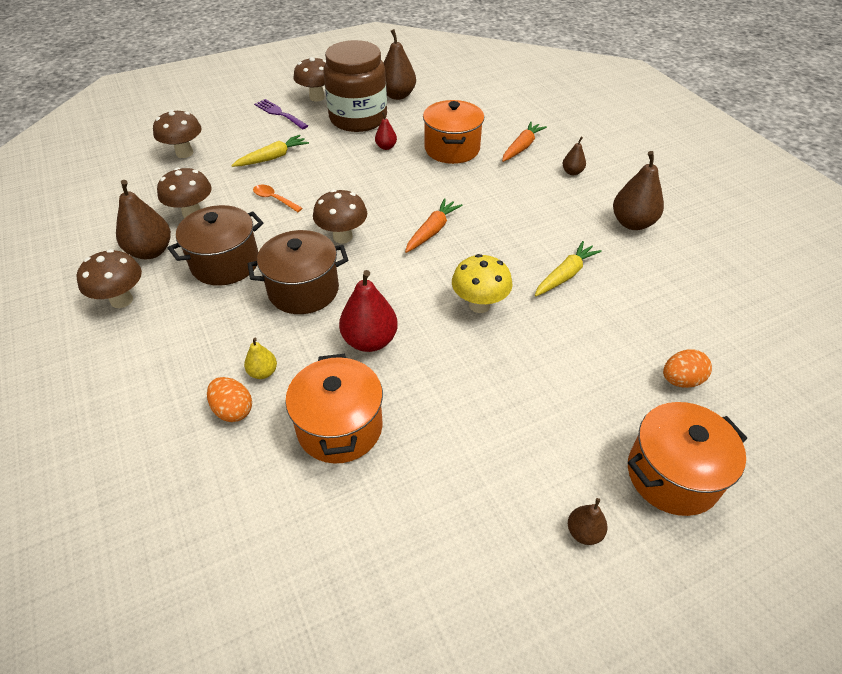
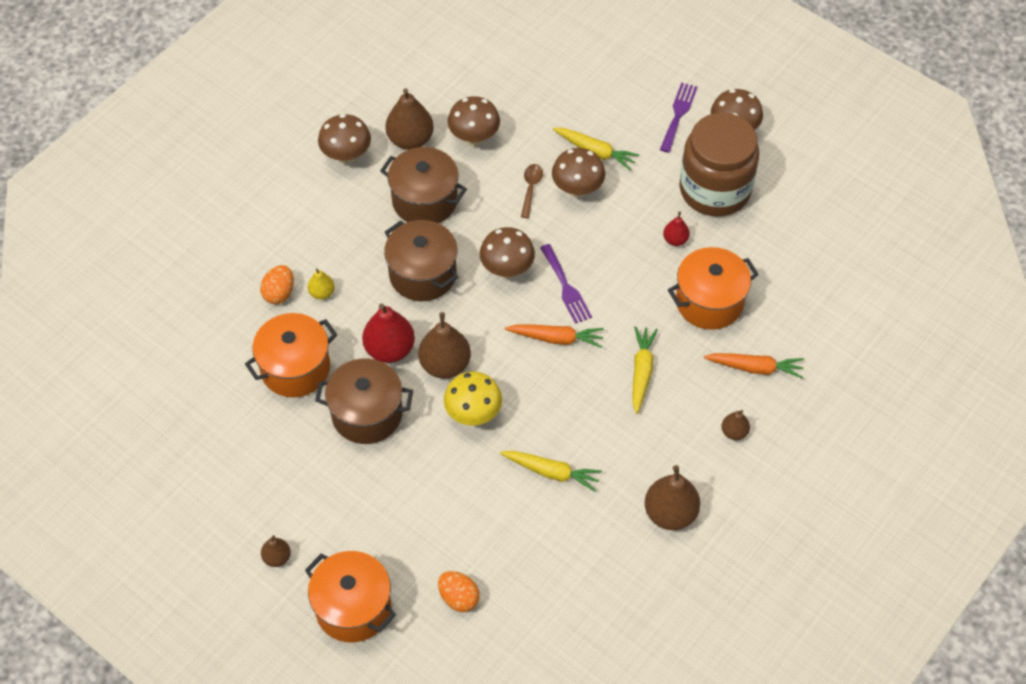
camera: 65 degrees right, 10 degrees up
brown mushroom [153,110,202,158] -> brown mushroom moved to [552,148,605,198]
orange spoon [253,185,303,212] -> brown spoon [521,164,543,218]
brown pear [384,29,416,100] -> brown pear moved to [418,312,471,378]
none -> brown pot [315,358,413,444]
none -> purple fork [540,244,592,324]
none -> yellow carrot [632,326,658,414]

